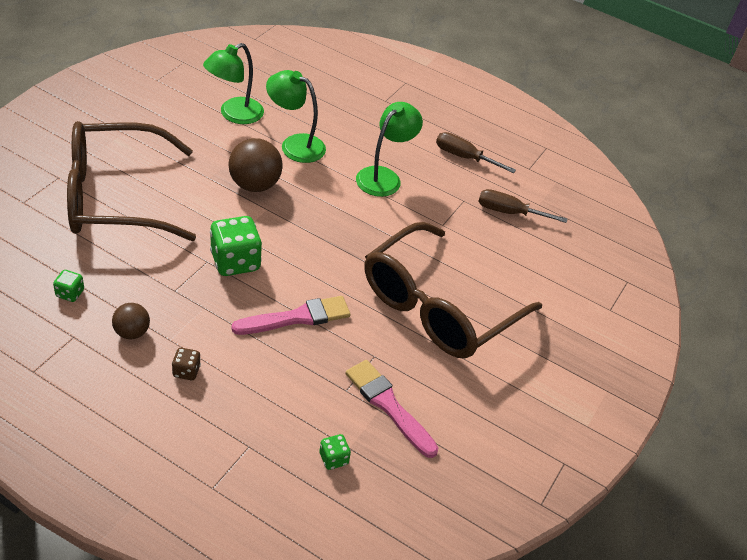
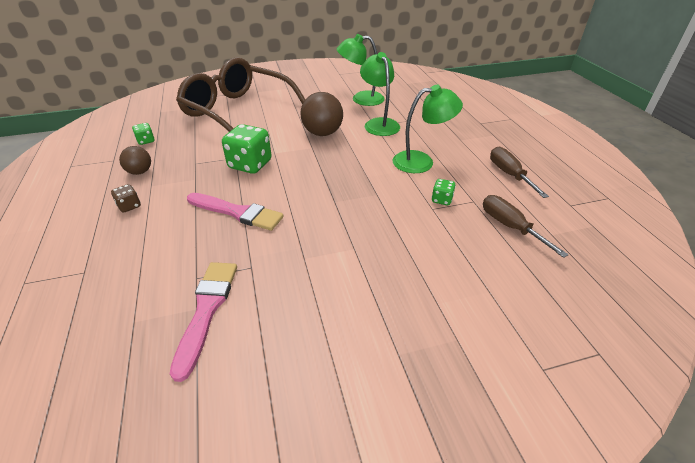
camera: 50 degrees right, 5 degrees down
green dice [320,434,351,470] -> green dice moved to [431,179,456,205]
brown glasses [364,222,542,359] -> none

